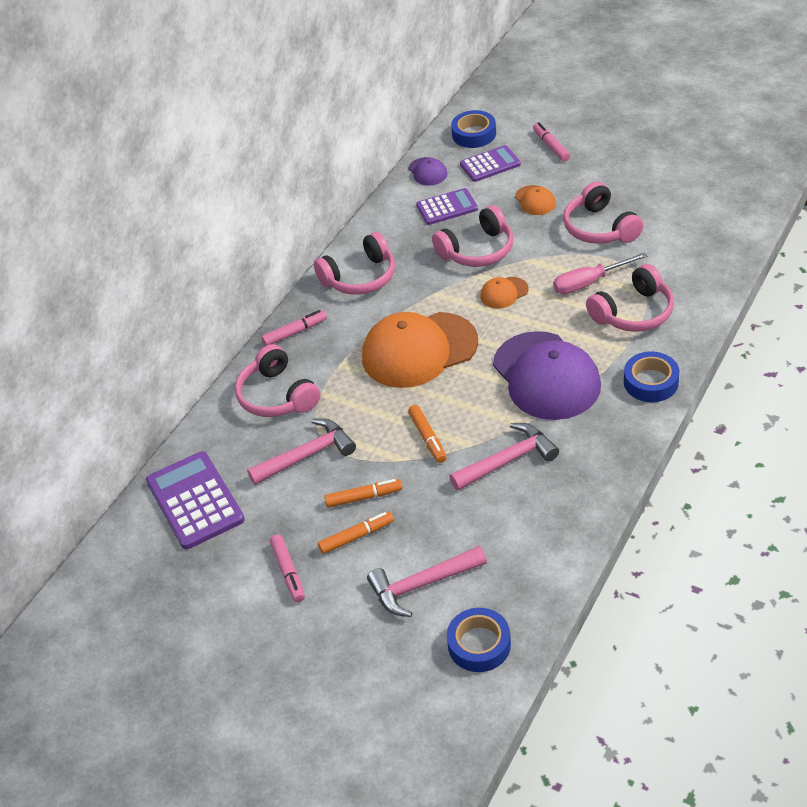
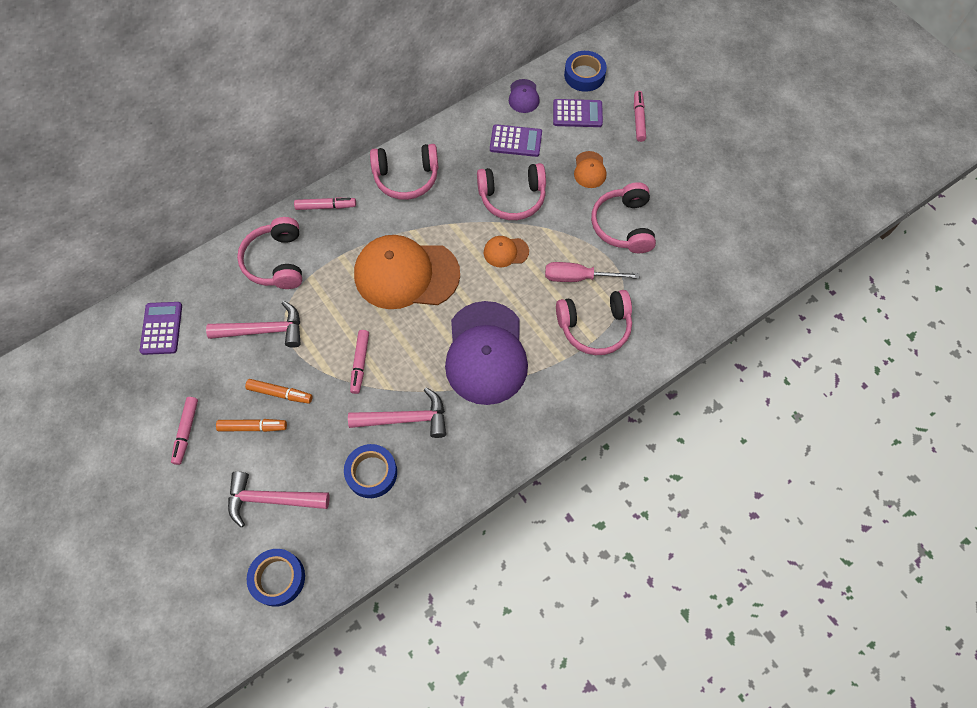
camera: 20 degrees right, 20 degrees up
purple calculator [146,451,245,549] -> purple calculator [140,302,182,355], size x0.63
orange marker [408,405,447,463] -> pink marker [350,330,369,394]
blue tape [624,351,680,402] -> blue tape moved to [344,444,397,498]

